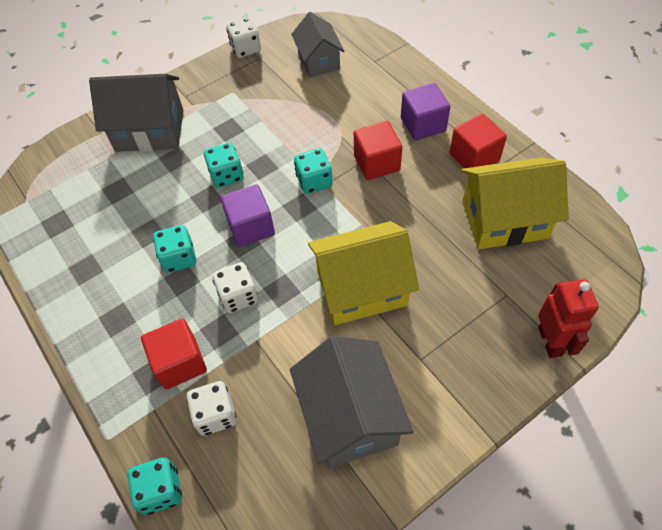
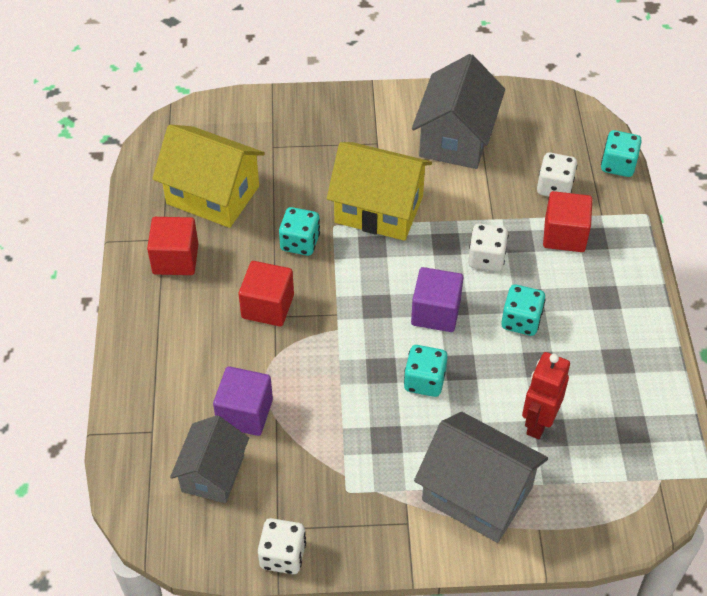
camera: 150 degrees left, 5 degrees down
turquoise dice [294,148,333,194] -> turquoise dice moved to [279,207,320,256]
purple cube [401,83,450,141] -> purple cube moved to [213,366,273,436]
red robot [538,279,599,358] -> red robot moved to [522,352,570,439]

